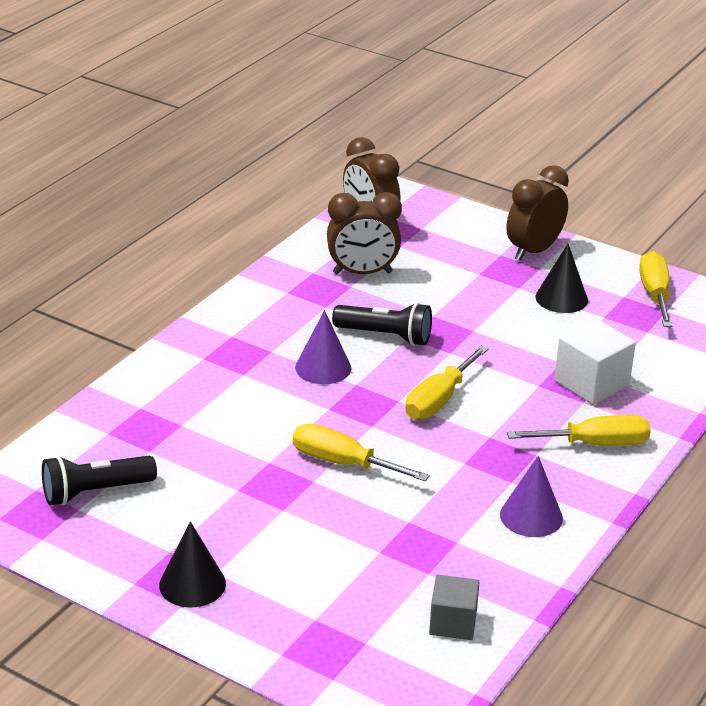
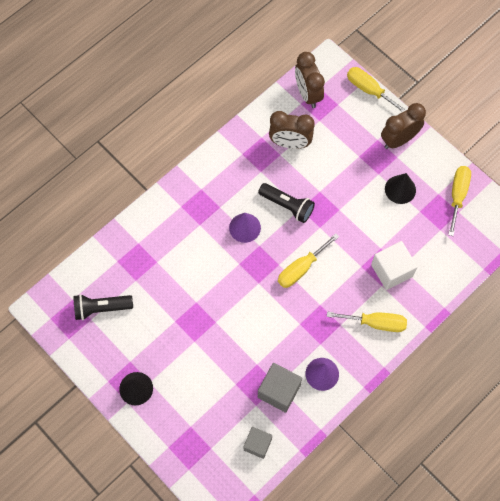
camera: 15 degrees right, 35 degrees up
yellow screwdriver [293,424,430,481] -> yellow screwdriver moved to [347,67,406,112]
none -> grey cube [258,363,302,413]

